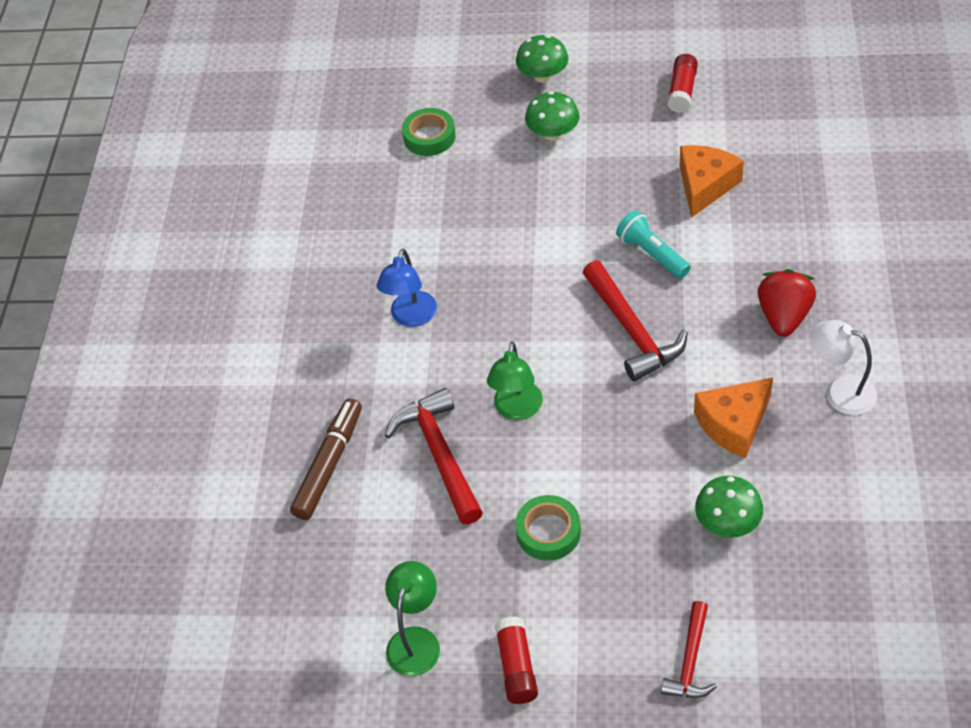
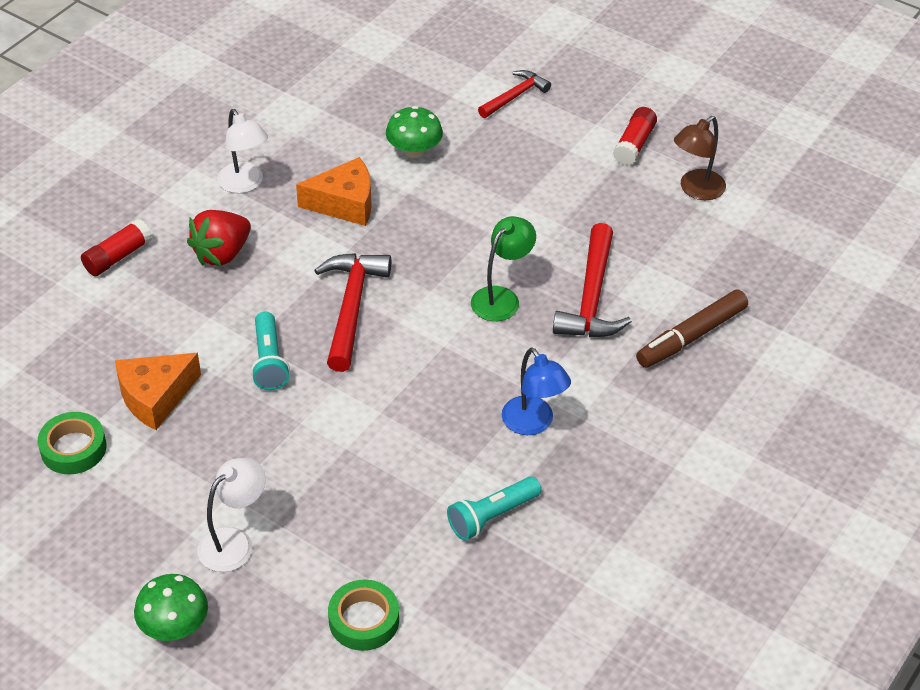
camera: 155 degrees left, 5 degrees down
blue lamp [377,249,437,327] -> blue lamp turned 105 degrees clockwise [502,347,571,435]
green lamp [385,561,440,676] -> brown lamp [674,116,726,200]
green tape [515,495,581,561] -> green tape moved to [38,412,106,474]
green mushroom [525,91,580,141] -> white lamp [197,458,266,572]
red glue stick [667,54,698,113] -> red glue stick moved to [81,219,152,276]
none -> turquoise flashlight [447,476,541,541]

